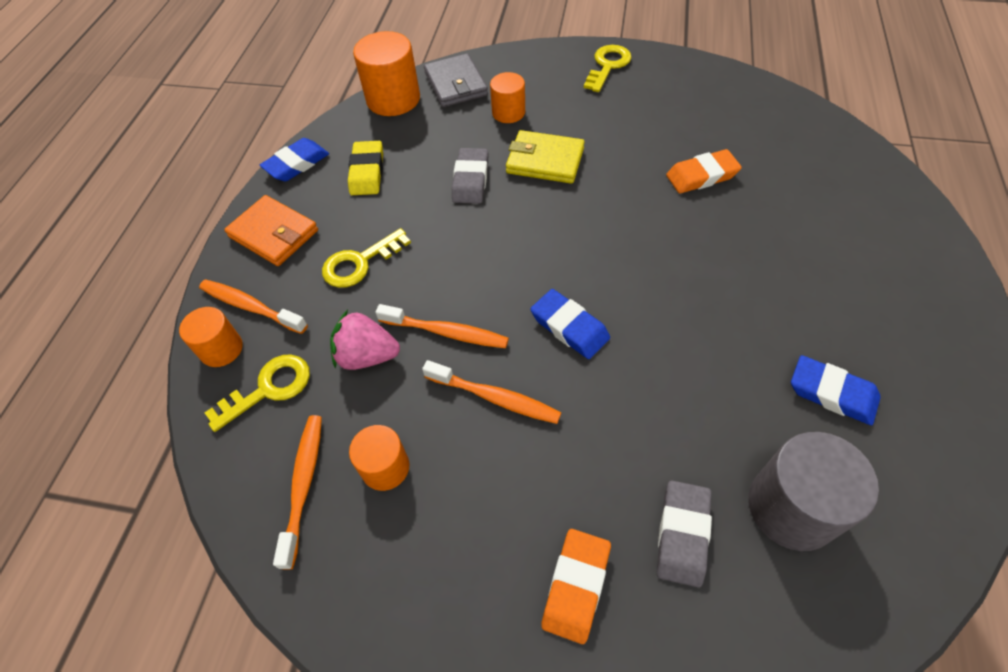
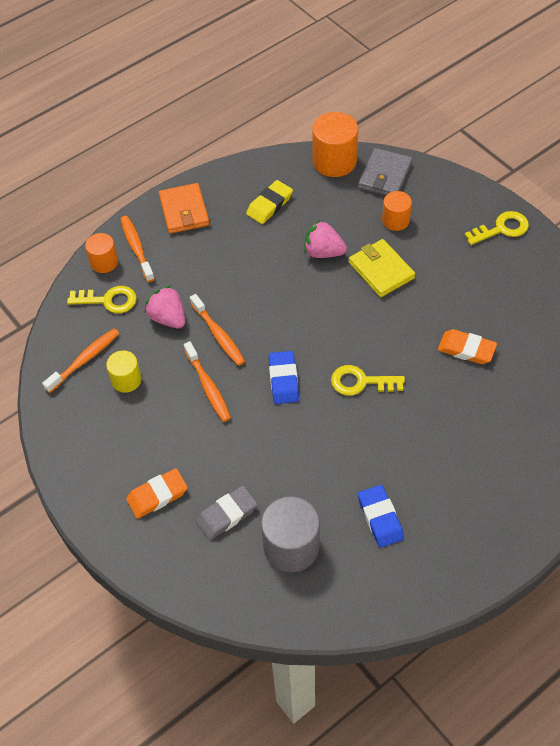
camera: 40 degrees right, 0 degrees up
blue eraser [260,138,329,182] -> none
yellow key [322,228,411,288] -> yellow key moved to [331,365,405,396]
orange cylinder [349,425,409,491] -> yellow cylinder [106,351,142,393]
grey eraser [452,148,488,204] -> pink strawberry [304,219,347,258]

